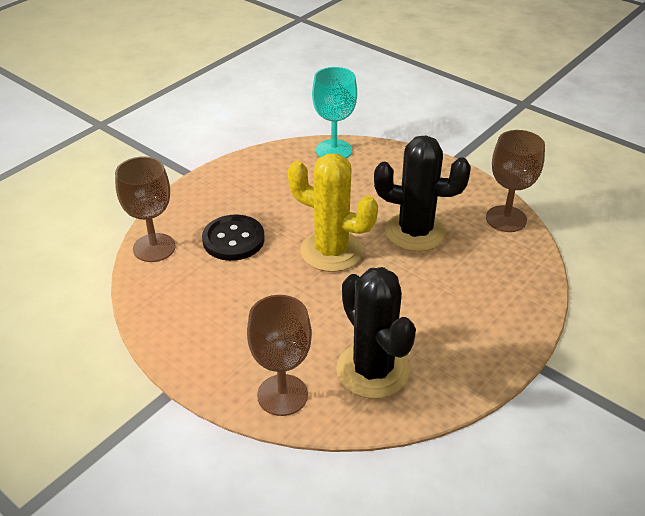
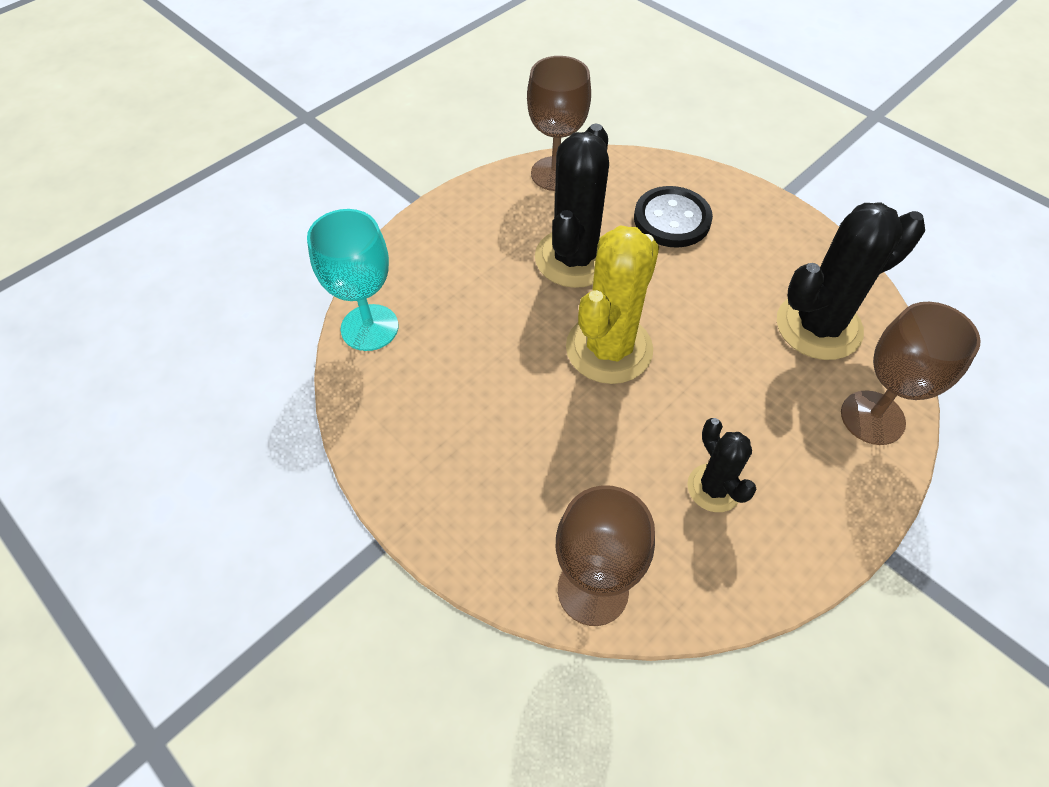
camera: 85 degrees left, 15 degrees up
black button [202,215,264,261] -> black button moved to [634,186,713,248]
none -> black cactus [687,418,757,512]

